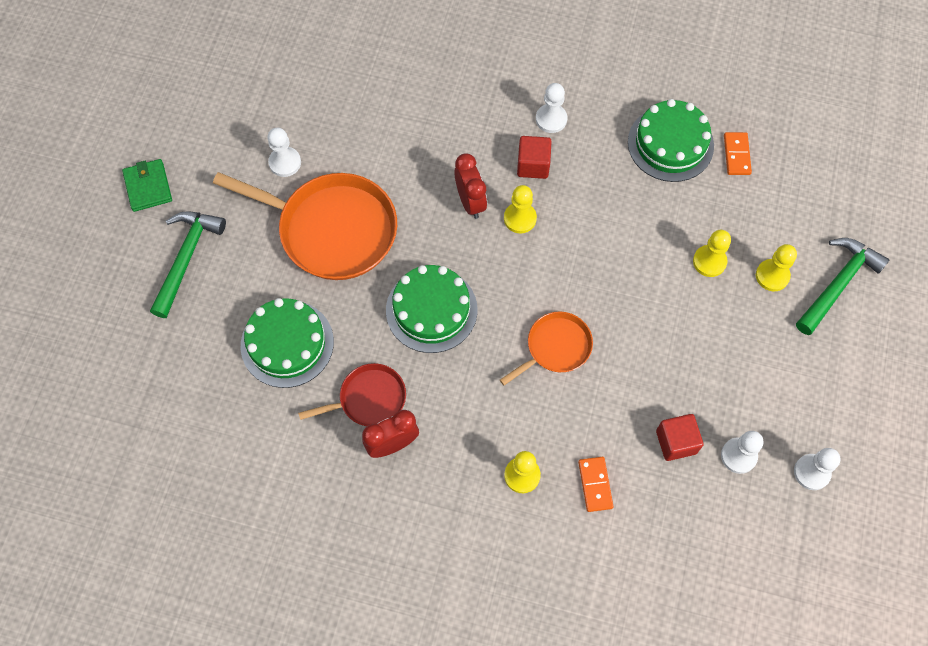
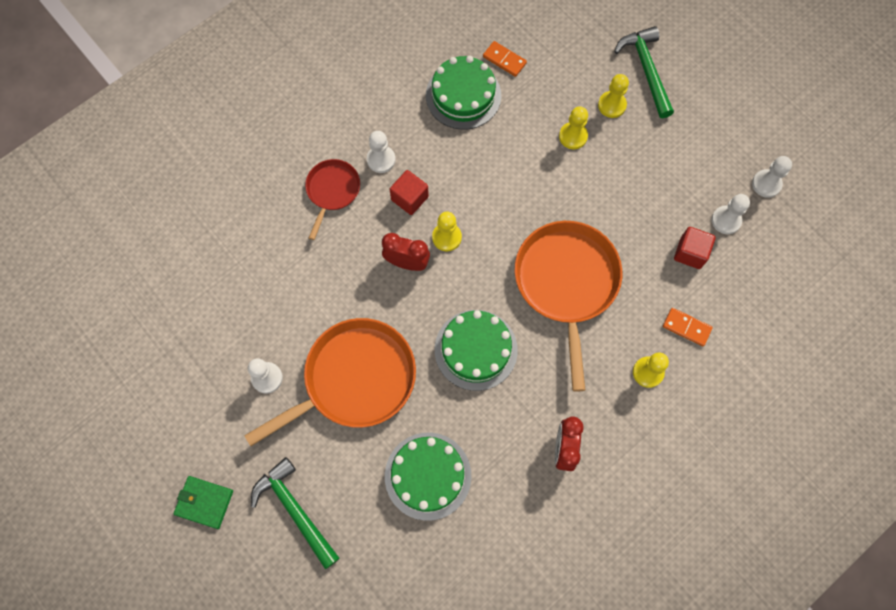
camera: 55 degrees left, 5 degrees up
red pan [298,363,406,426] -> red pan moved to [305,159,360,240]
orange pan [500,312,593,385] -> orange pan [515,221,622,392], size x1.88

